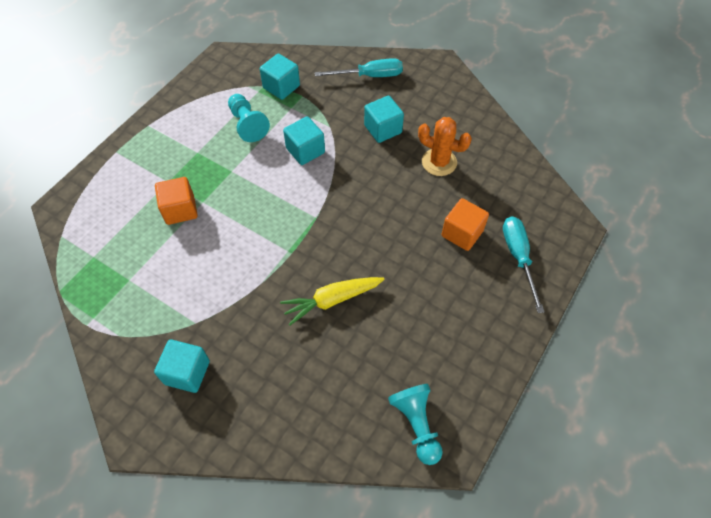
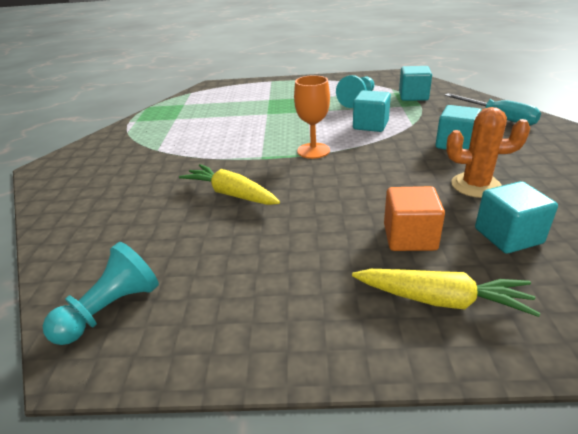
camera: 60 degrees right, 25 degrees down
turquoise cube [154,339,210,393] -> turquoise cube moved to [475,181,558,253]
orange cube [155,177,198,225] -> none
orange cactus [418,117,472,176] -> orange cactus turned 75 degrees counterclockwise [446,107,530,198]
turquoise screwdriver [503,216,545,313] -> yellow carrot [352,269,541,317]
none -> orange goblet [294,75,330,159]

